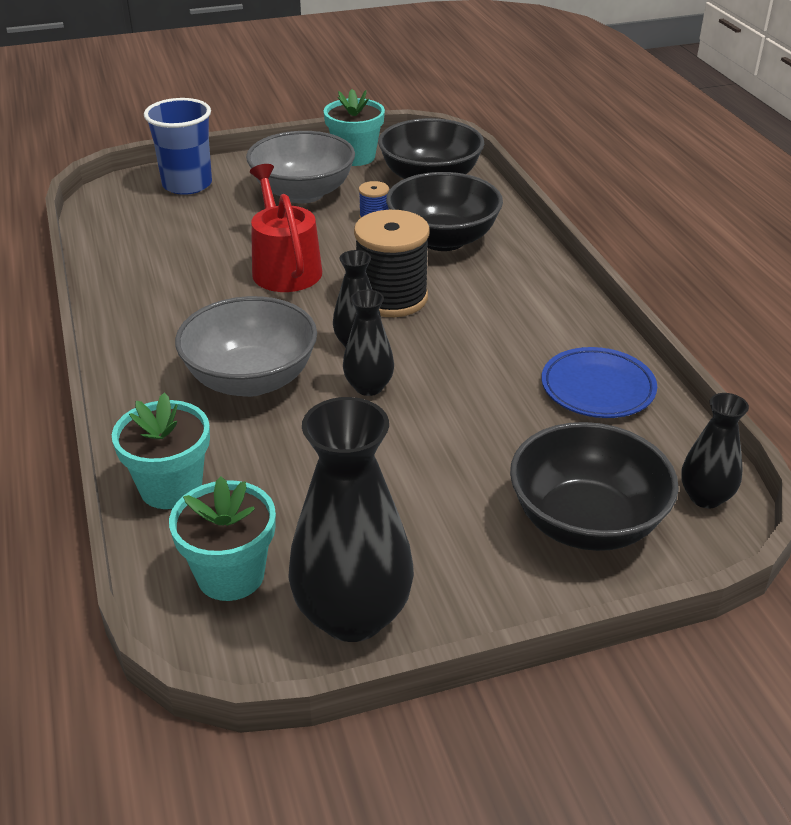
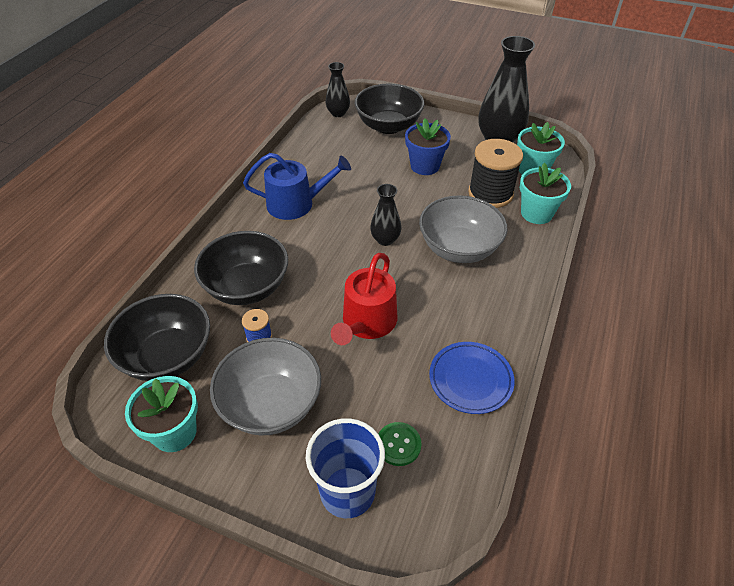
camera: 140 degrees left, 10 degrees up
black vase [343,290,394,396] -> none
black spool [354,210,430,317] -> black spool moved to [468,139,523,208]
blue plate [542,347,657,418] -> blue plate moved to [429,342,515,414]
none -> blue watering can [243,153,351,220]
none -> green button [379,422,422,466]
none -> blue flower pot [405,118,451,175]

